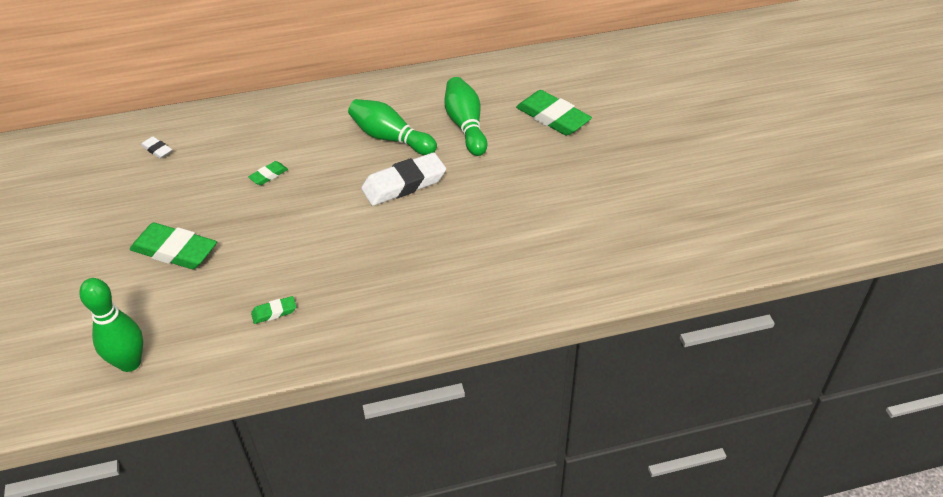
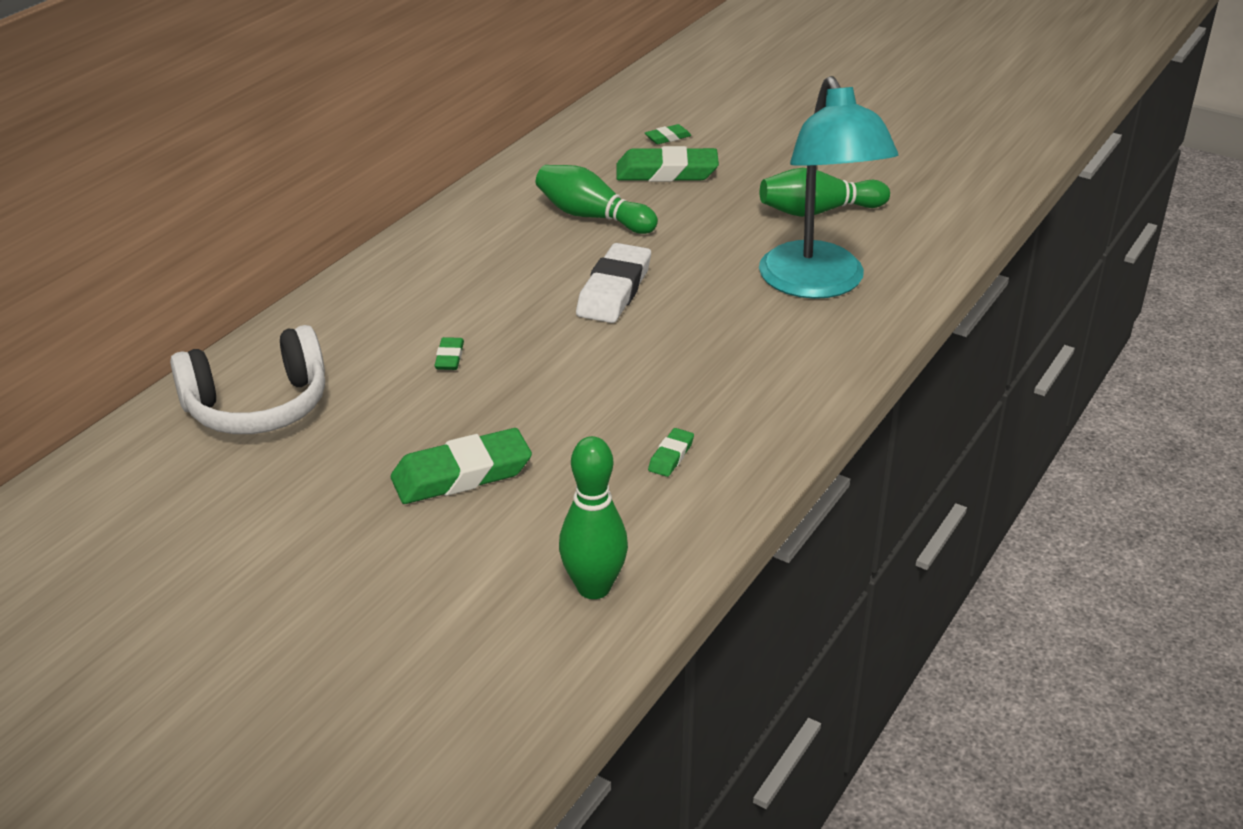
camera: 45 degrees left, 10 degrees down
white eraser [141,136,172,159] -> white headphones [170,325,325,434]
green bowling pin [348,99,437,155] -> green bowling pin moved to [760,168,890,217]
none -> green eraser [645,124,691,144]
none -> turquoise lamp [759,76,898,299]

